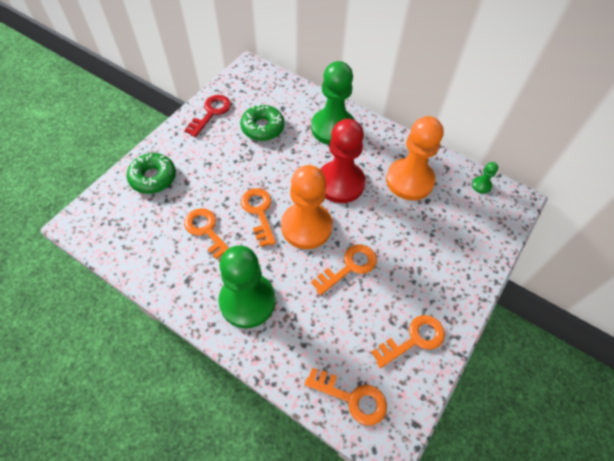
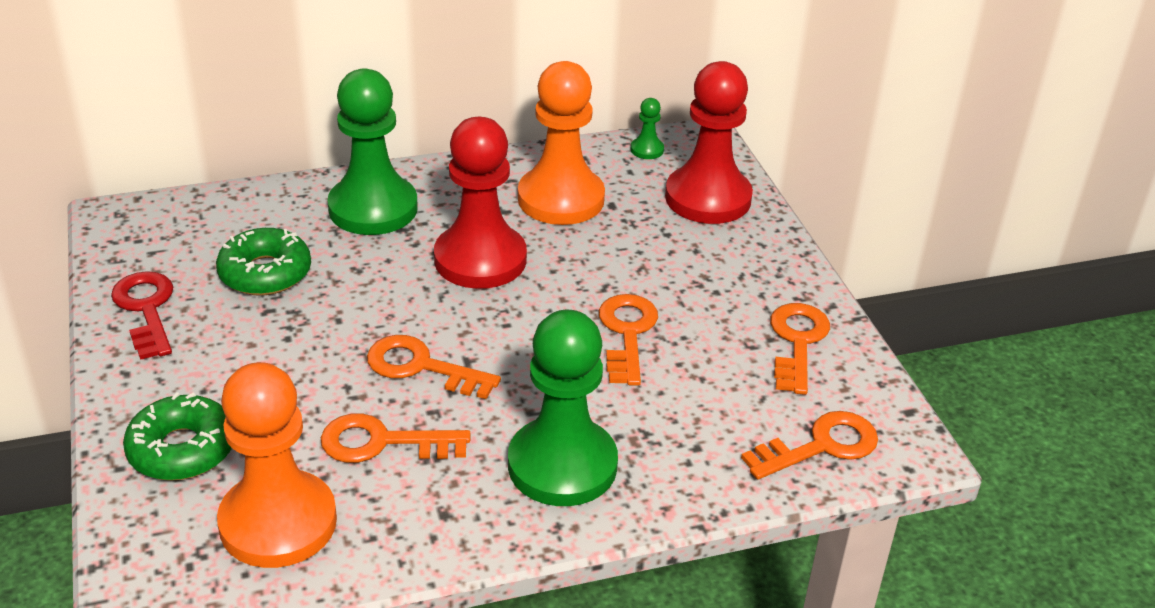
camera: 50 degrees left, 20 degrees down
orange pawn [281,165,333,249] -> orange pawn moved to [217,362,337,568]
none -> red pawn [665,61,753,224]

